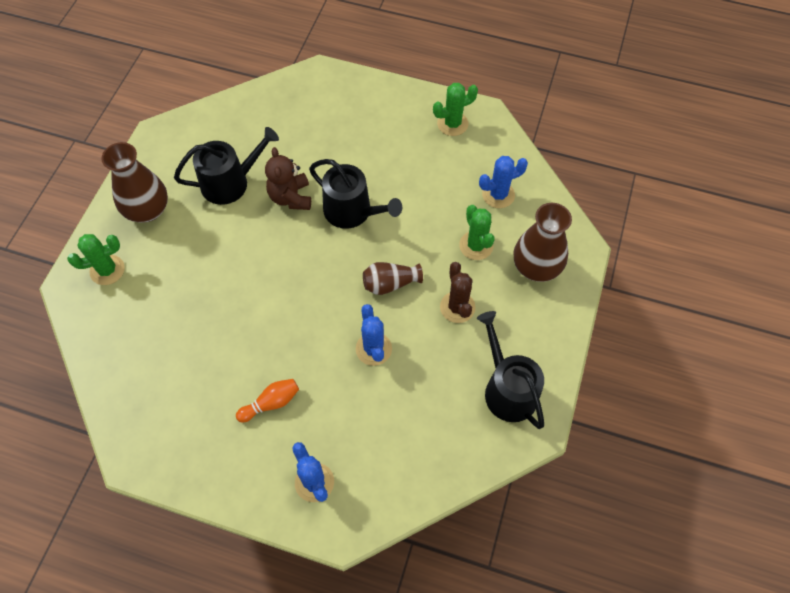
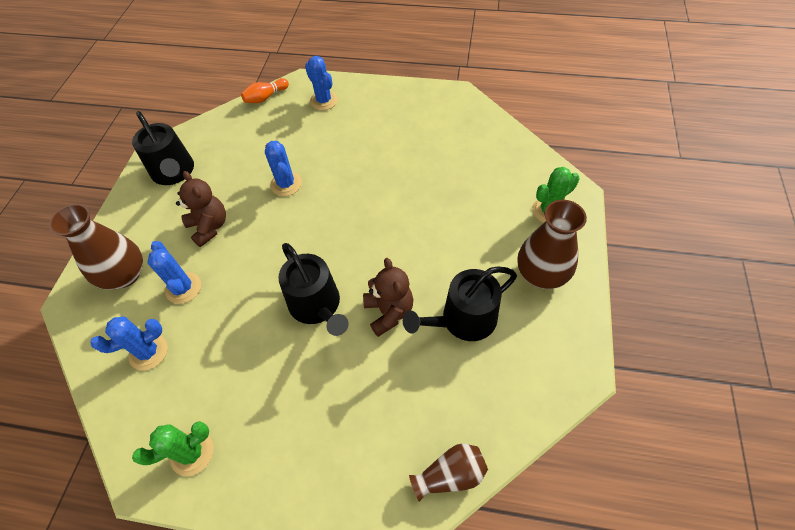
camera: 175 degrees right, 5 degrees down
orange bowling pin [236,379,299,422] -> orange bowling pin moved to [241,78,289,103]
black watering can [309,159,402,229] -> black watering can turned 150 degrees counterclockwise [278,243,349,336]
brown vase [363,262,423,295] -> brown vase moved to [409,443,488,502]
brown cactus [440,262,476,323] -> brown teddy bear [176,171,226,247]
green cactus [459,205,495,260] -> blue cactus [147,241,201,304]

